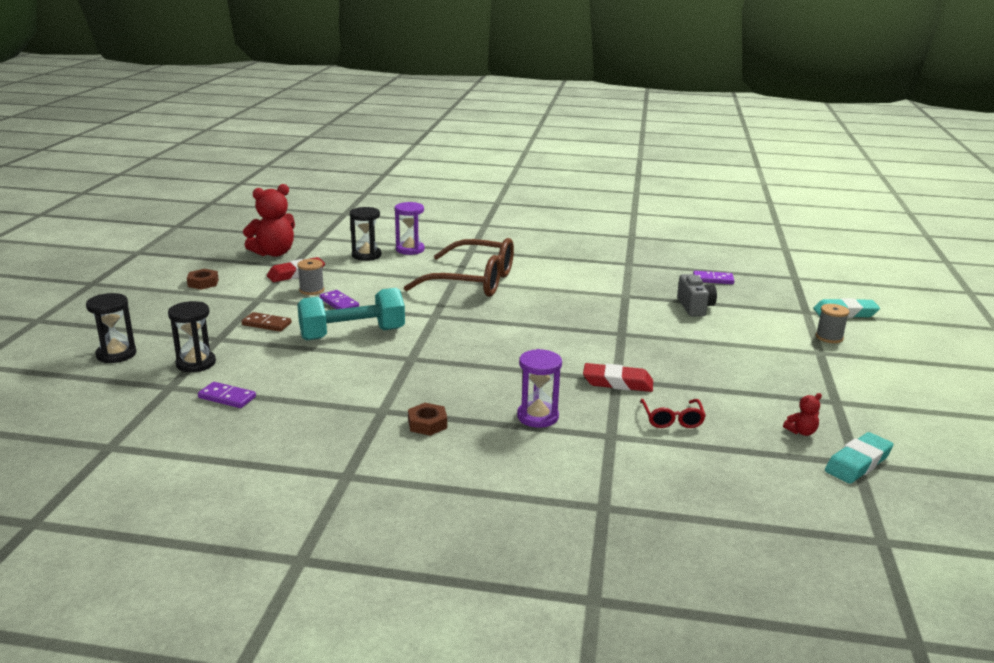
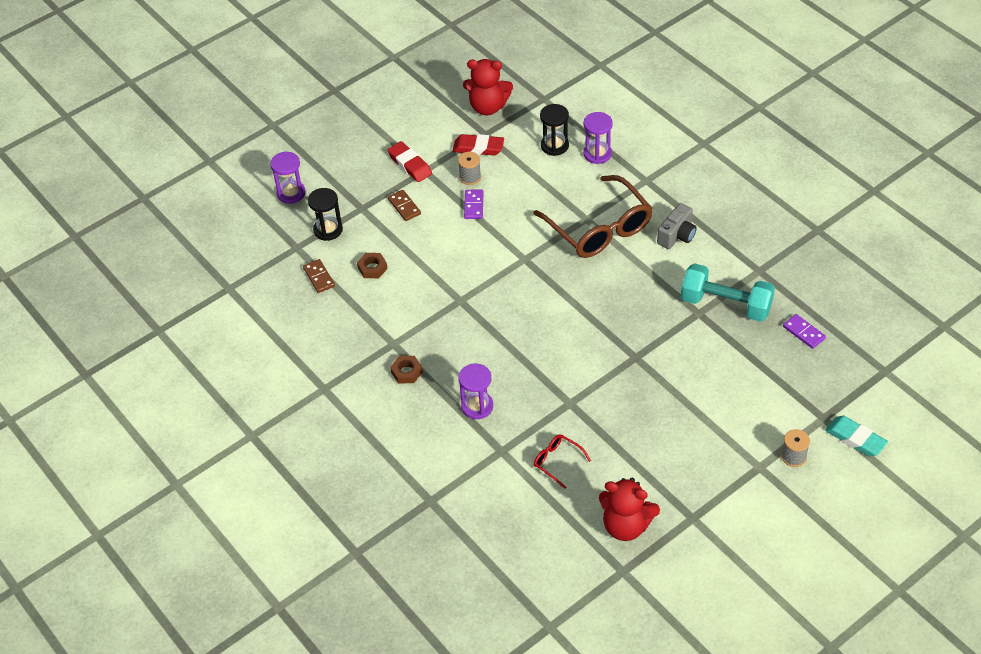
camera: 45 degrees right, 25 degrees up
black hourglass [86,293,136,363] -> purple hourglass [270,151,305,204]
brown nut [187,269,219,290] -> brown nut moved to [357,253,388,278]
purple domino [198,382,256,408] -> brown domino [303,259,335,293]
turquoise dumbbell [297,288,405,340] -> turquoise dumbbell moved to [681,263,775,322]
red eraser [583,363,653,392] -> red eraser moved to [388,141,432,182]
red glasses [640,399,706,428] -> red glasses turned 90 degrees clockwise [534,434,591,489]
grey camera [677,274,717,317] -> grey camera moved to [657,203,697,249]
red teddy bear [783,393,822,436] -> red teddy bear [599,477,660,541], size x2.27
turquoise eraser [825,432,894,484] -> none

